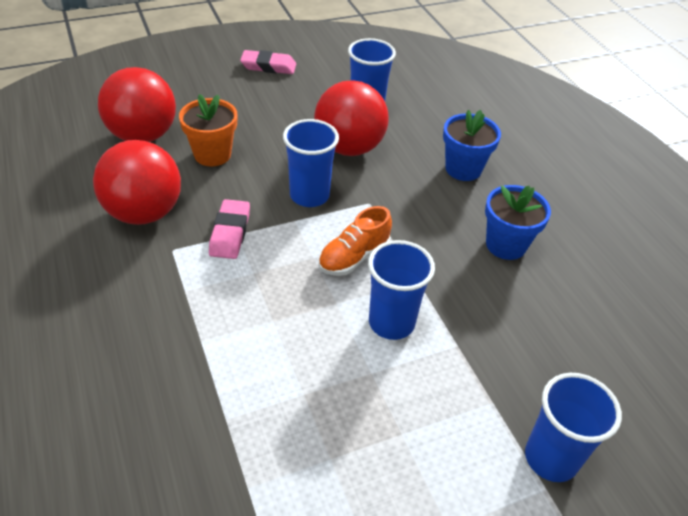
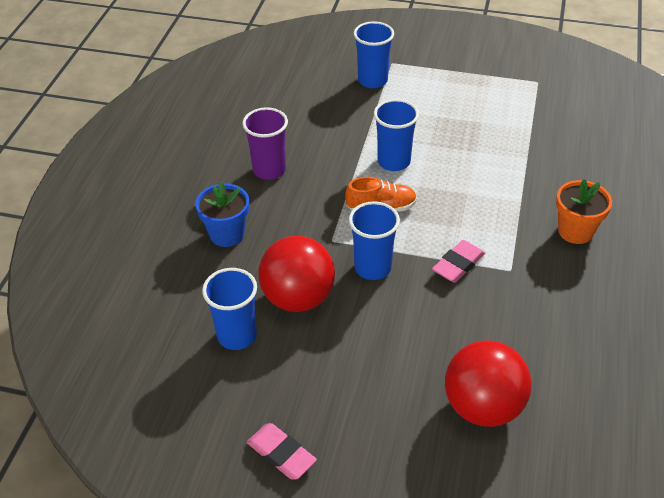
camera: 140 degrees left, 0 degrees up
red ball [93,140,181,225] -> none
orange flower pot [179,94,237,166] -> orange flower pot moved to [556,179,612,244]
blue flower pot [485,185,551,260] -> purple cup [242,107,288,180]

